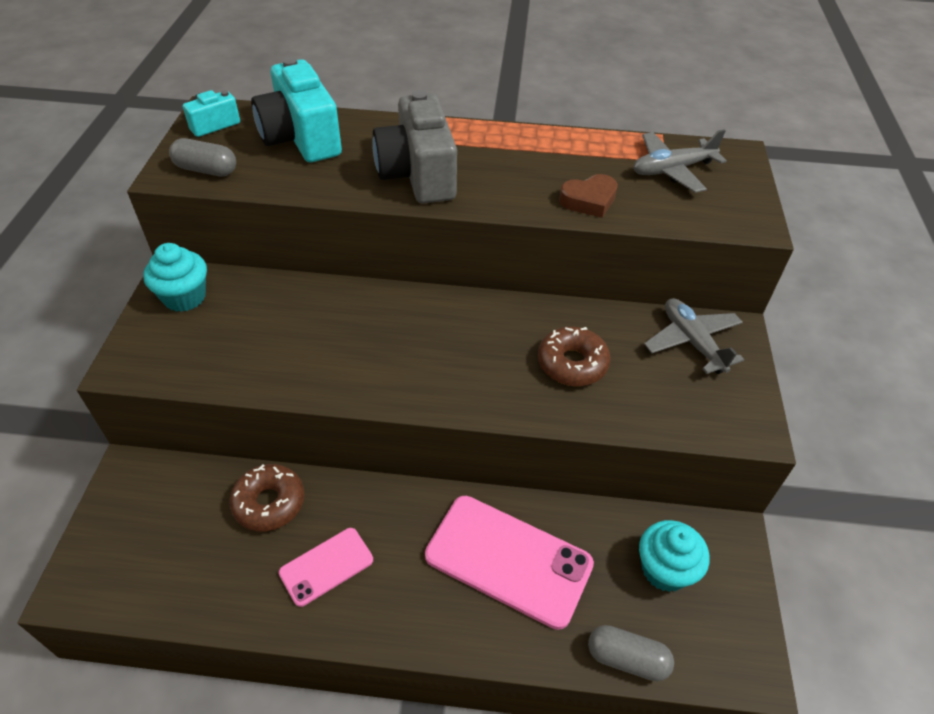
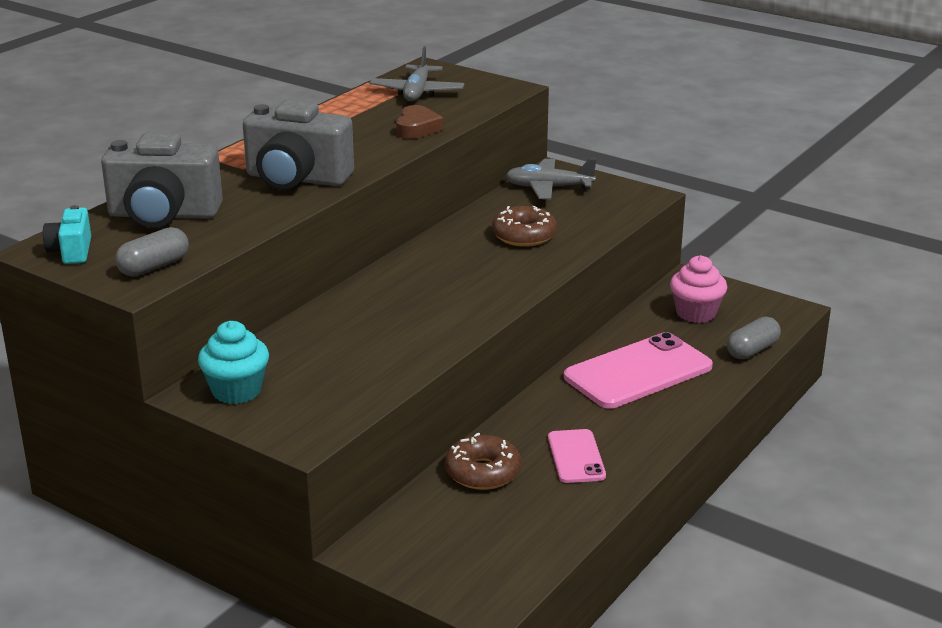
camera: 60 degrees left, 20 degrees down
turquoise camera [251,57,342,162] -> grey camera [101,132,223,228]
turquoise cupcake [639,520,710,592] -> pink cupcake [670,255,727,323]

